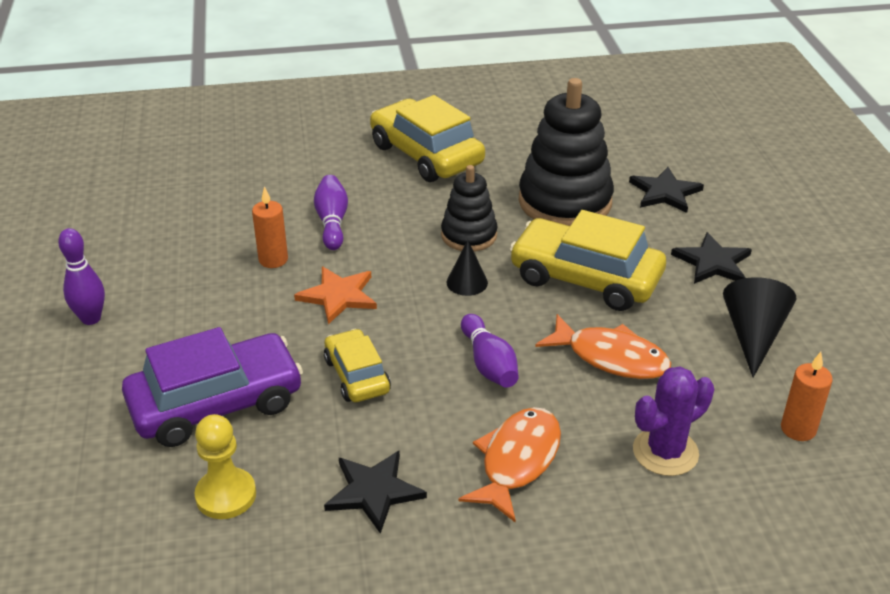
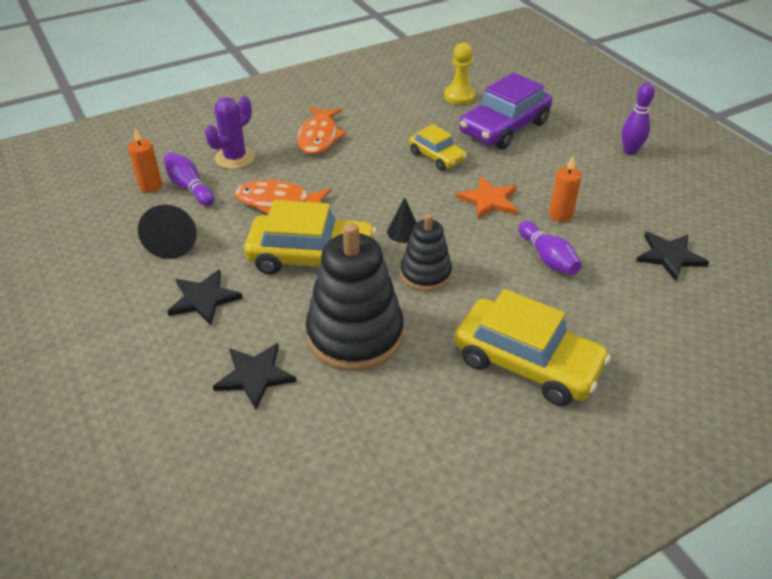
camera: 160 degrees right, 5 degrees up
black star [324,451,427,534] -> black star moved to [636,232,709,281]
purple bowling pin [461,314,518,388] -> purple bowling pin moved to [164,152,214,206]

